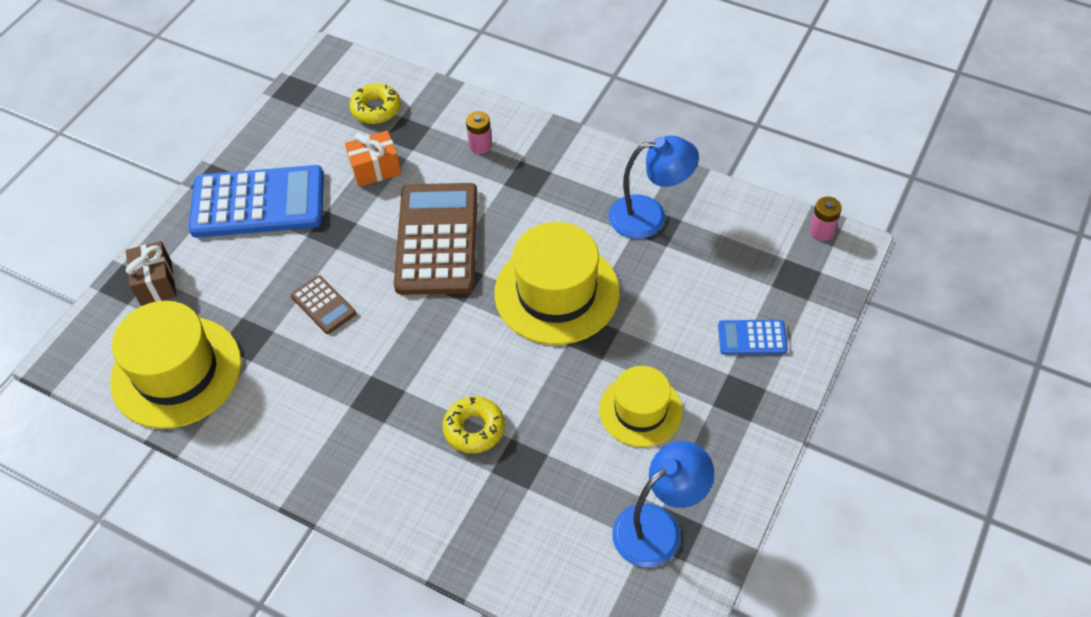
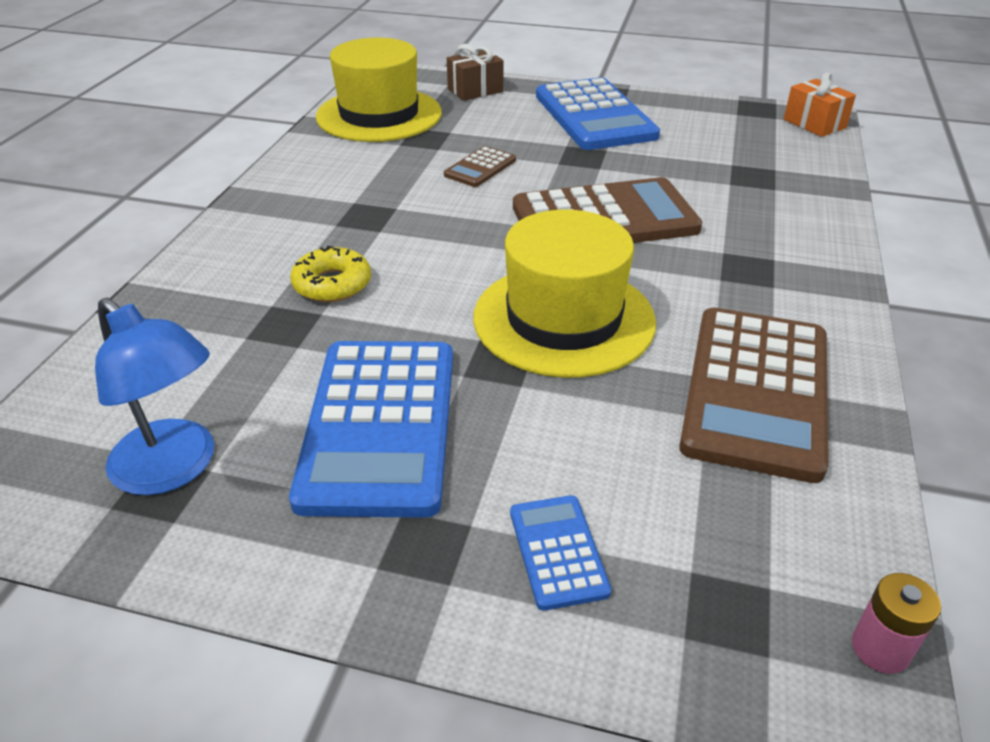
camera: 75 degrees right, 15 degrees down
orange gift [345,131,401,187] -> orange gift moved to [784,72,856,137]
yellow donut [350,83,401,124] -> none
pink battery [466,111,492,154] -> none
yellow hat [599,366,683,447] -> blue calculator [289,341,453,518]
blue lamp [609,135,699,239] -> brown calculator [679,307,829,483]

